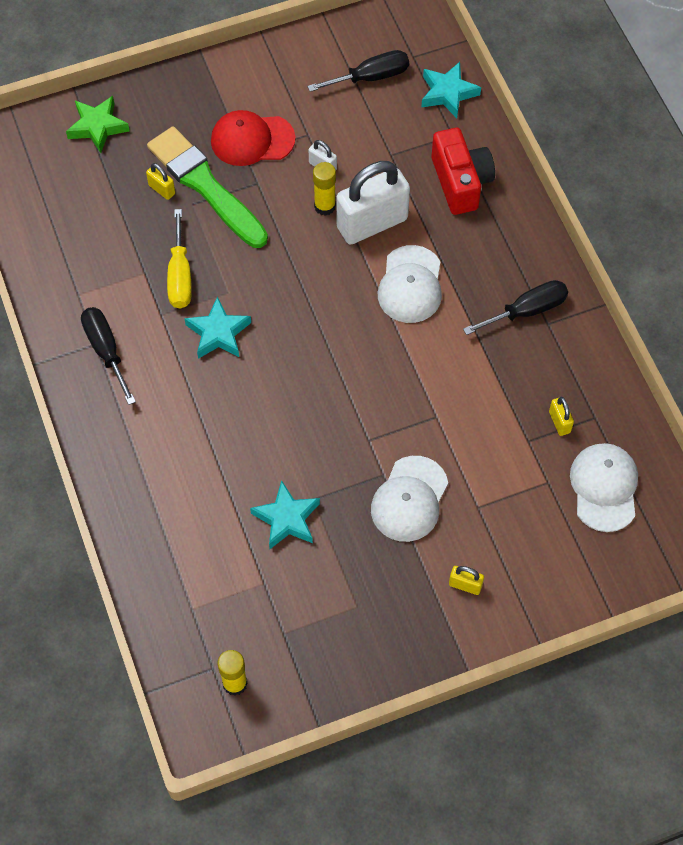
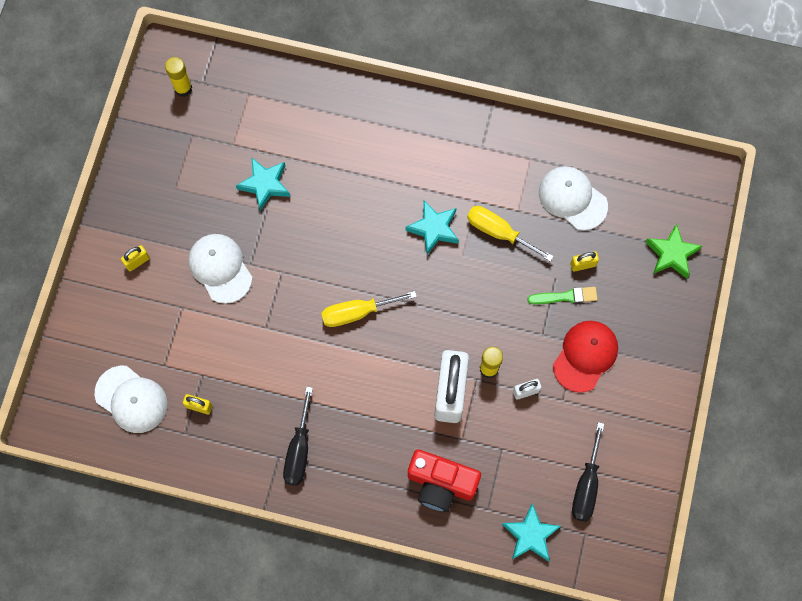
camera: 125 degrees right, 10 degrees up
black screwdriver [81,307,136,405] -> none
green brush [147,126,268,248] -> green brush [528,287,598,304], size x0.47
white cap [378,245,442,323] -> white cap moved to [539,166,608,230]
none -> yellow screwdriver [321,291,417,327]

